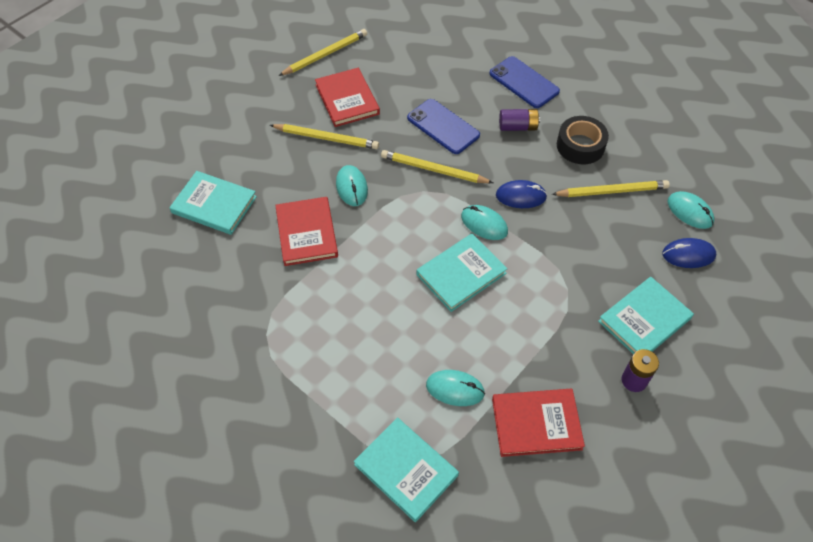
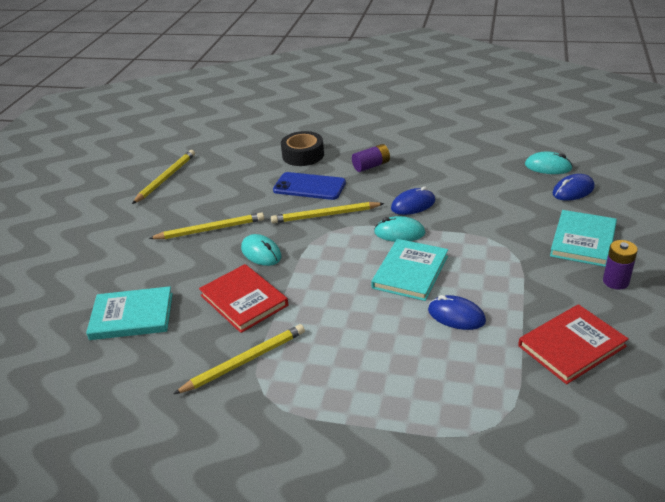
camera: 25 degrees left, 20 degrees down
red book [315,68,380,127] -> none
turquoise book [354,418,459,523] -> none
turquoise mouse [426,370,485,406] -> none
blue phone [489,56,560,108] -> none
yellow pencil [552,180,670,197] -> yellow pencil moved to [174,324,305,394]
black tape [557,116,609,164] -> black tape moved to [281,131,324,166]
none -> blue mouse [428,295,486,330]

